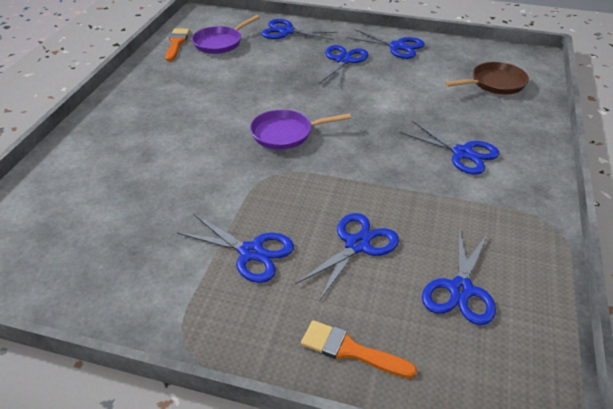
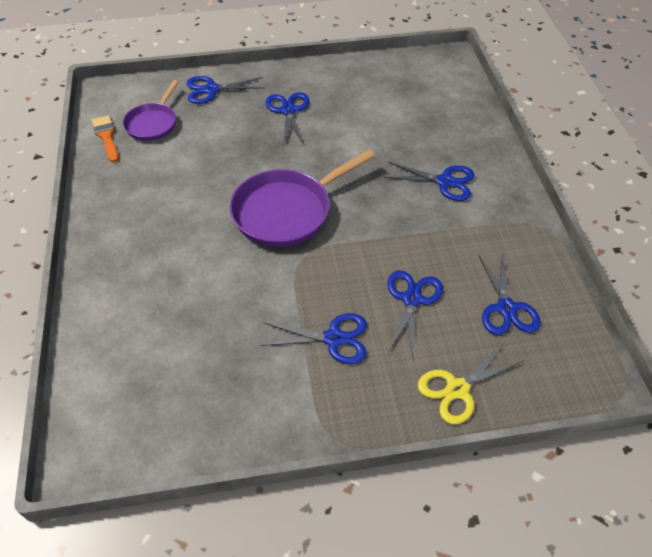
camera: 25 degrees left, 10 degrees up
purple pan [250,109,351,150] -> purple pan [230,149,375,247], size x1.67
orange brush [301,320,417,378] -> yellow scissors [418,343,523,425]
blue scissors [347,29,425,59] -> none
brown pan [445,62,529,94] -> none

